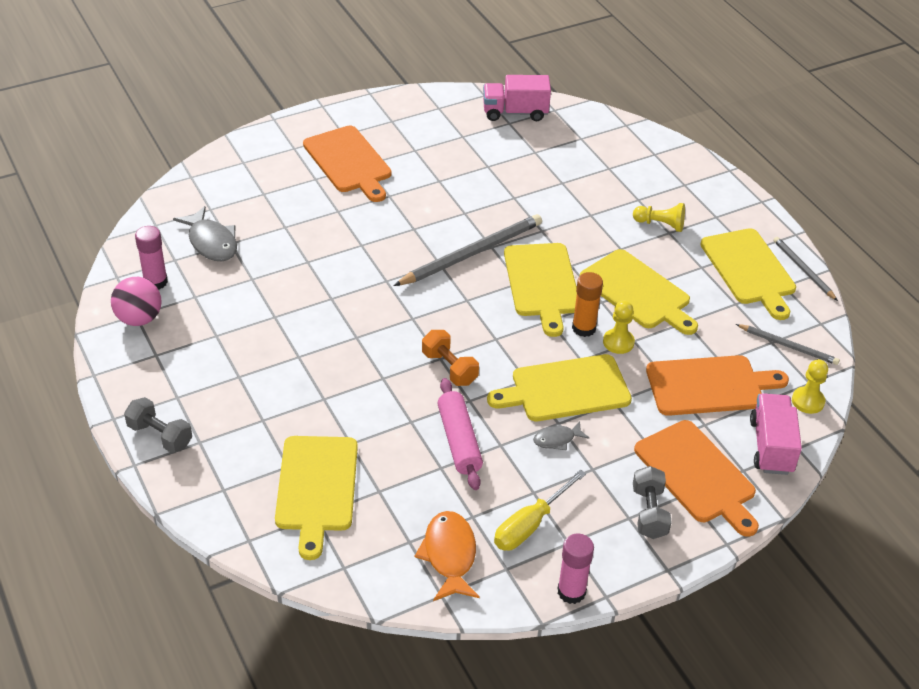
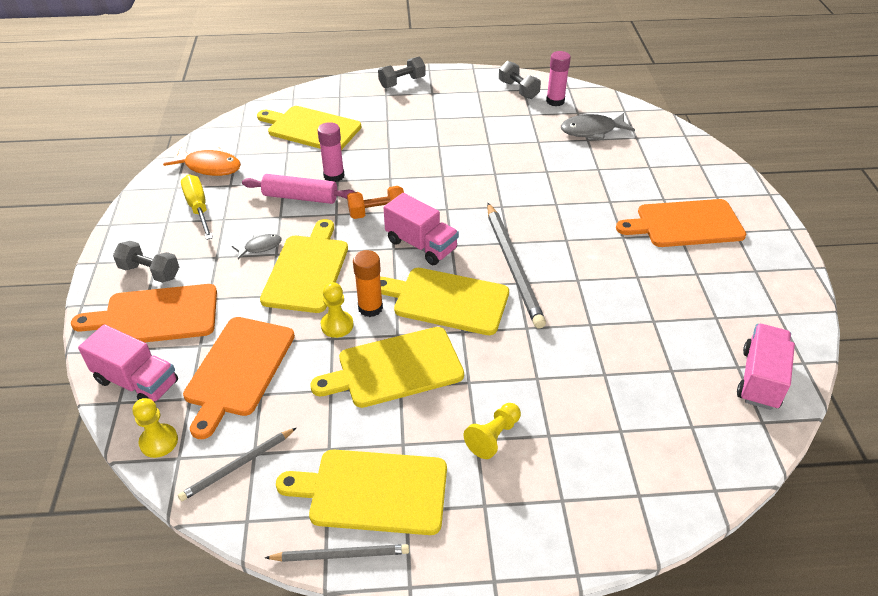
camera: 115 degrees right, 0 degrees up
pink ball [111,277,162,326] -> grey dumbbell [499,61,541,99]
grey fish [533,421,589,451] -> grey fish turned 60 degrees clockwise [232,234,282,259]
pink glue stick [557,533,594,604] -> pink glue stick moved to [318,122,344,182]
none -> pink truck [384,193,459,265]

